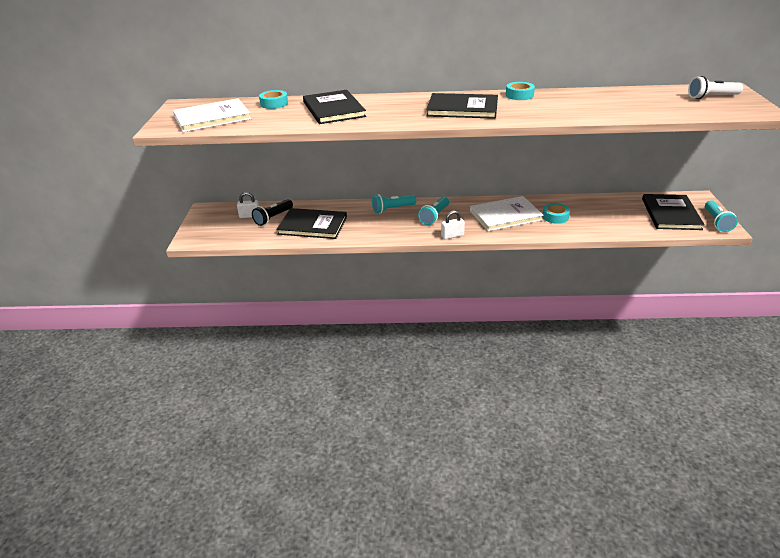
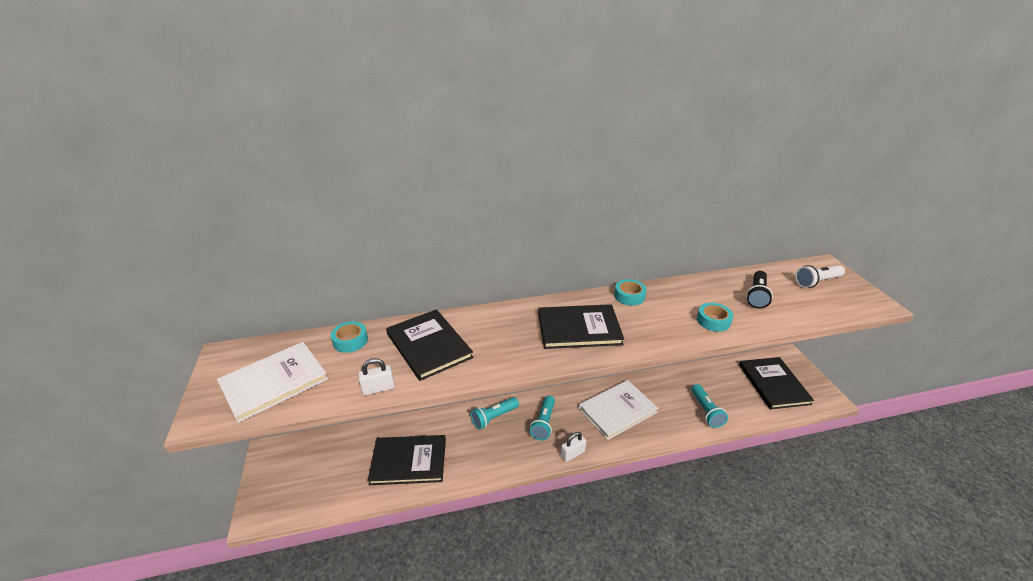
camera: 15 degrees left, 0 degrees up
white padlock [237,192,259,218] -> white padlock moved to [358,358,395,395]
black flashlight [252,199,293,226] -> black flashlight moved to [746,271,773,309]
turquoise tape [542,203,570,224] -> turquoise tape moved to [697,303,733,332]
turquoise flashlight [705,200,738,232] -> turquoise flashlight moved to [692,384,728,428]

